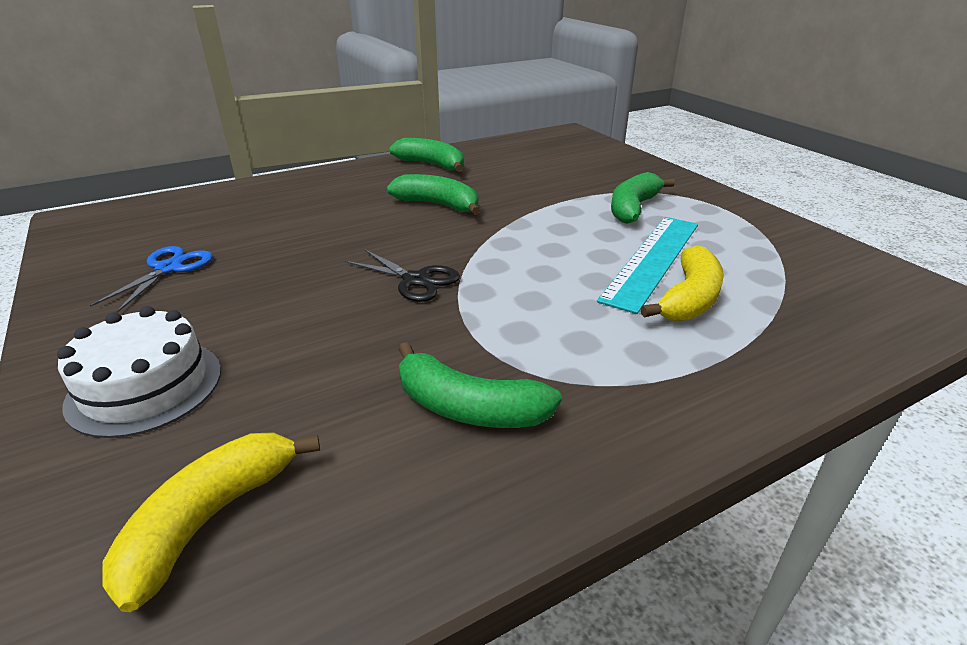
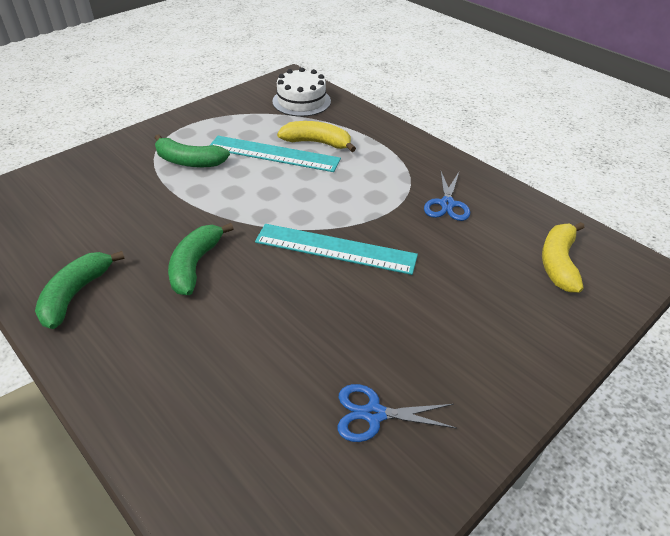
camera: 105 degrees left, 10 degrees up
white cake [57,306,221,438] -> white cake moved to [272,67,331,117]
yellow banana [102,432,320,612] -> yellow banana turned 90 degrees clockwise [542,222,584,293]
black scissors [345,249,460,302] -> turquoise ruler [255,224,418,275]
green banana [398,342,562,428] -> blue scissors [424,172,470,221]

